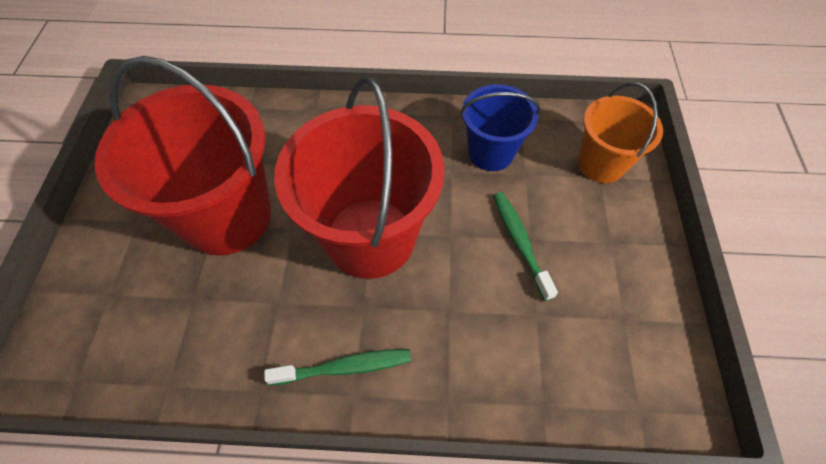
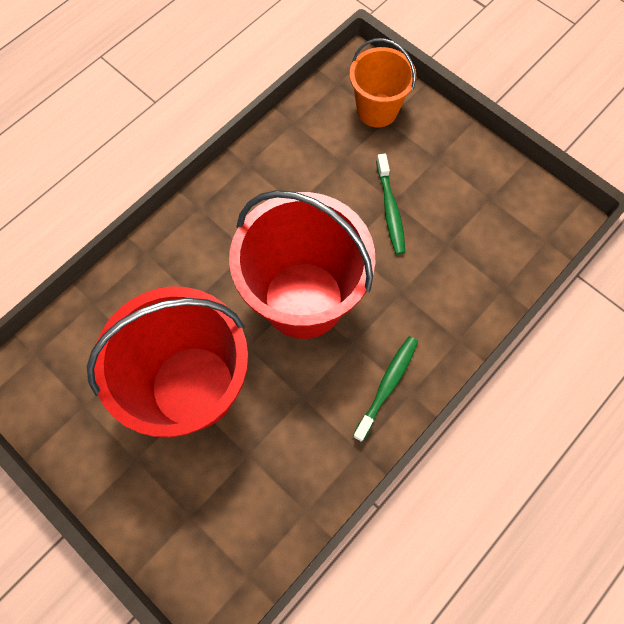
camera: 50 degrees left, 10 degrees up
blue bucket [460,84,541,171] -> none
green toothbrush [493,192,558,301] -> green toothbrush turned 120 degrees counterclockwise [376,154,405,255]

